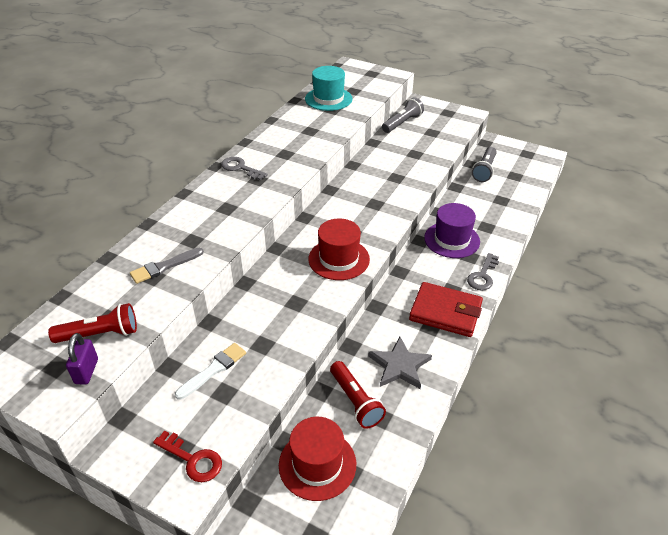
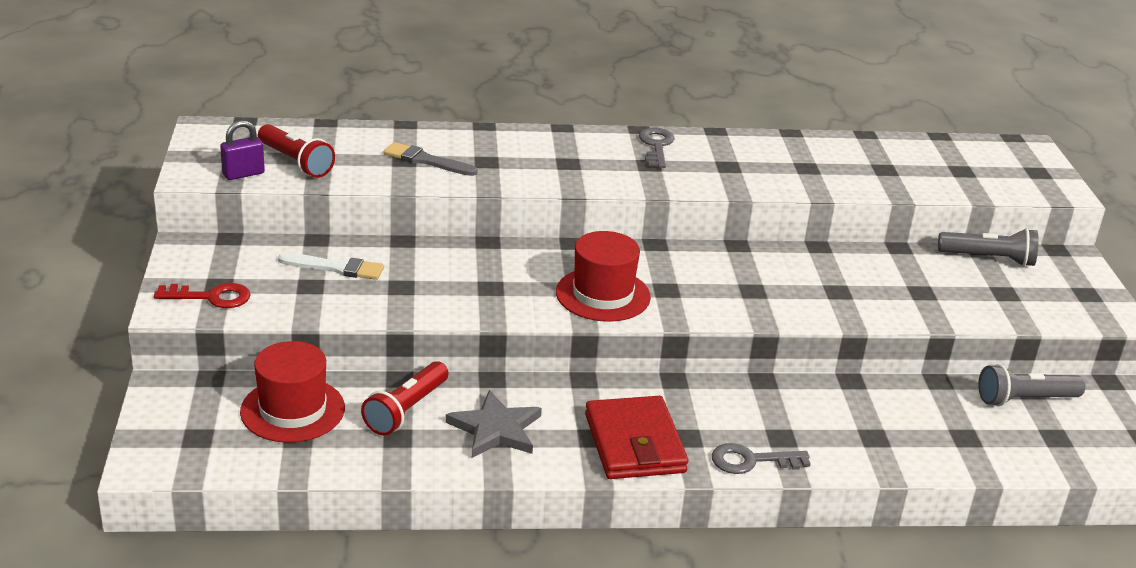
camera: 55 degrees right, 10 degrees down
red key [153,431,222,482] -> red key turned 90 degrees counterclockwise [154,283,251,308]
turquoise hat [305,66,352,111] -> none
purple hat [424,203,480,258] -> none

